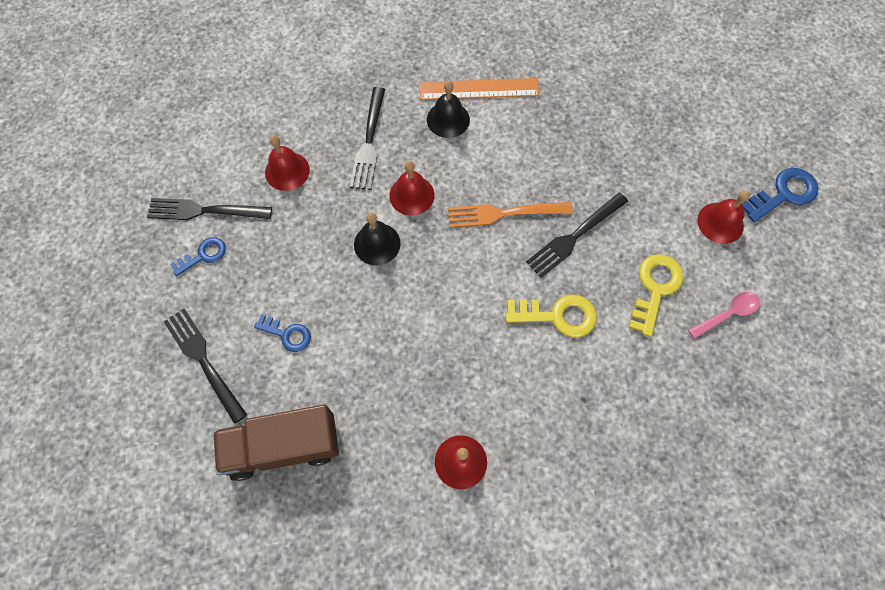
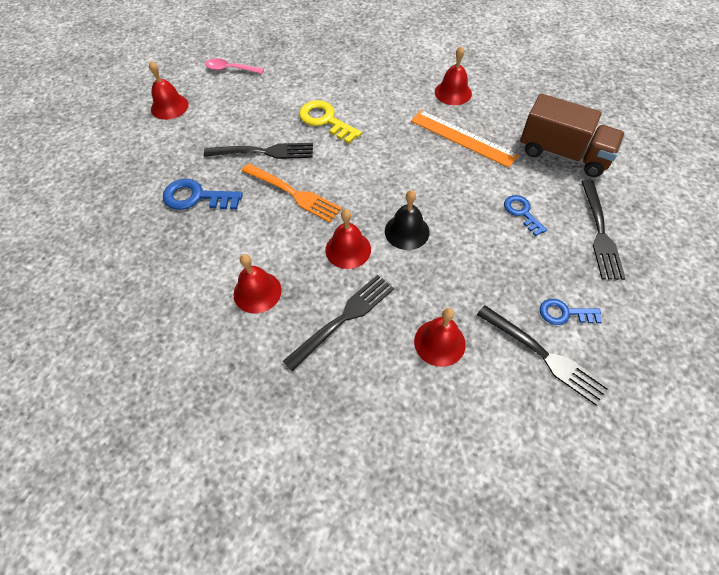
camera: 140 degrees left, 10 degrees down
orange ruler [419,78,540,100] -> orange ruler moved to [411,110,518,168]
black bell [427,81,470,138] -> red bell [233,254,282,313]
yellow key [628,254,684,337] -> none
blue key [742,168,818,222] -> blue key moved to [163,179,243,210]

